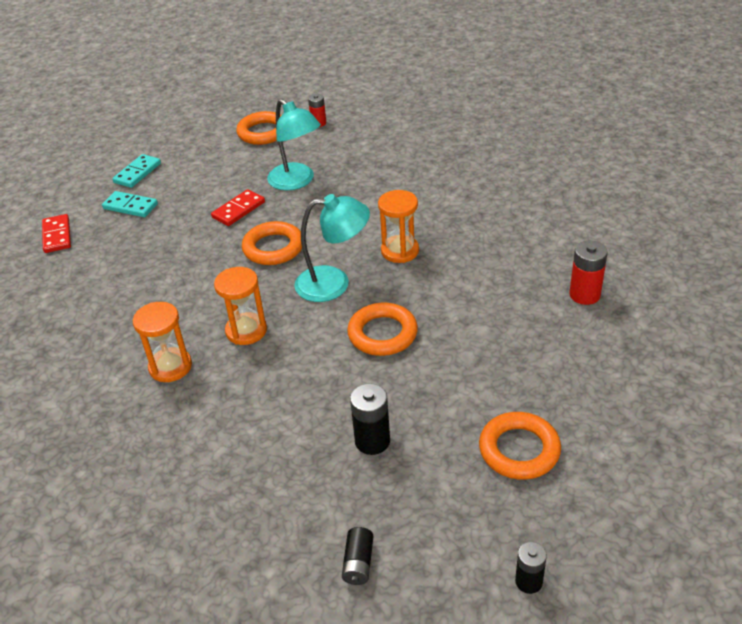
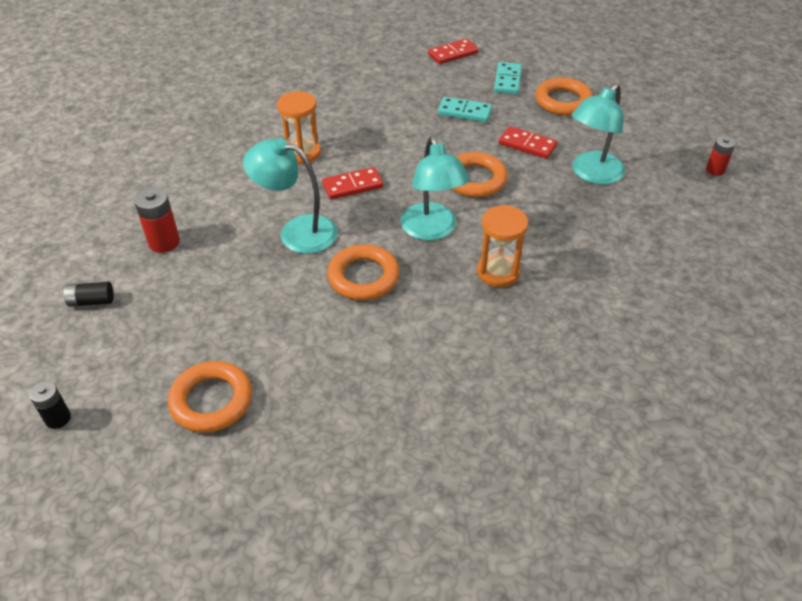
camera: 75 degrees right, 5 degrees up
turquoise domino [112,154,161,188] -> turquoise domino moved to [438,97,492,122]
orange hourglass [214,267,267,345] -> red domino [322,167,383,200]
orange ring [236,111,282,145] -> orange ring moved to [535,77,593,116]
black battery [350,383,390,455] -> none
red battery [569,241,608,305] -> red battery moved to [134,187,180,253]
none -> turquoise lamp [243,138,337,254]

